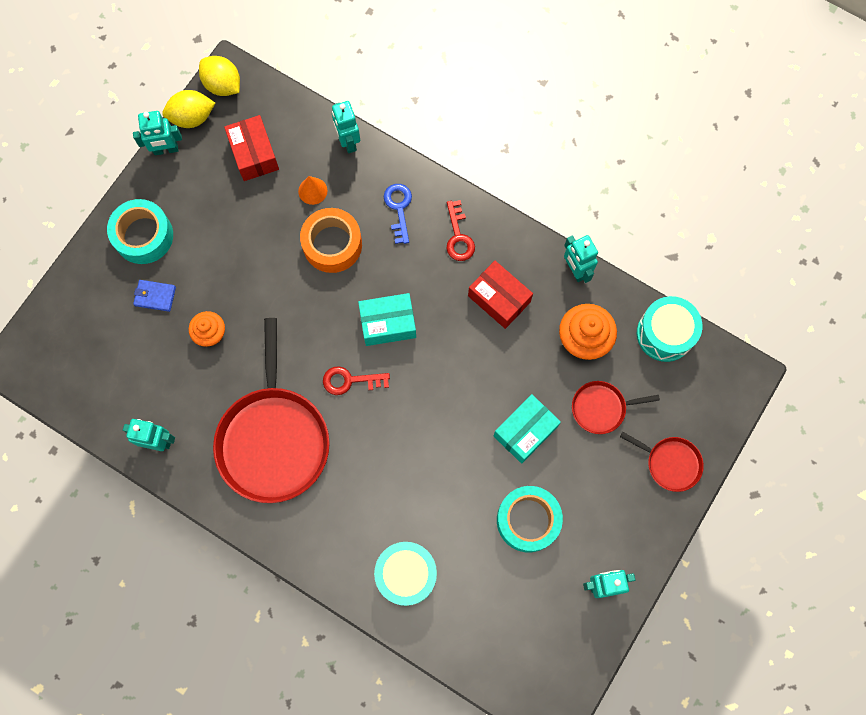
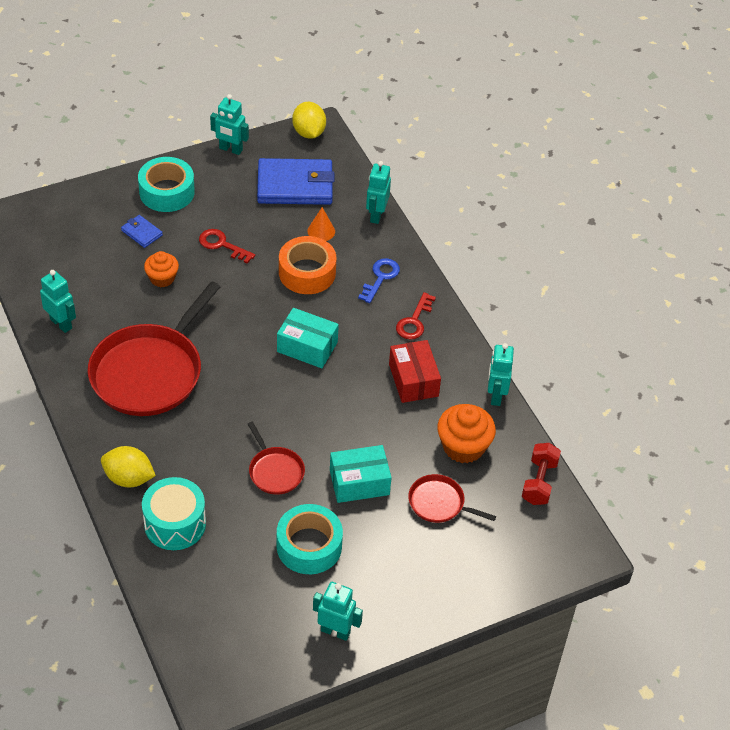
camera: 30 degrees right, 25 degrees down
yellow lemon [163,90,215,128] -> yellow lemon moved to [101,446,156,487]
red box [224,115,279,181] -> blue wallet [257,158,335,205]
red key [323,366,390,395] -> red key moved to [199,229,255,264]
red pan [620,432,704,492] -> red pan moved to [248,422,305,495]
turquoise drum [637,296,702,362] -> red dumbbell [522,443,561,505]

